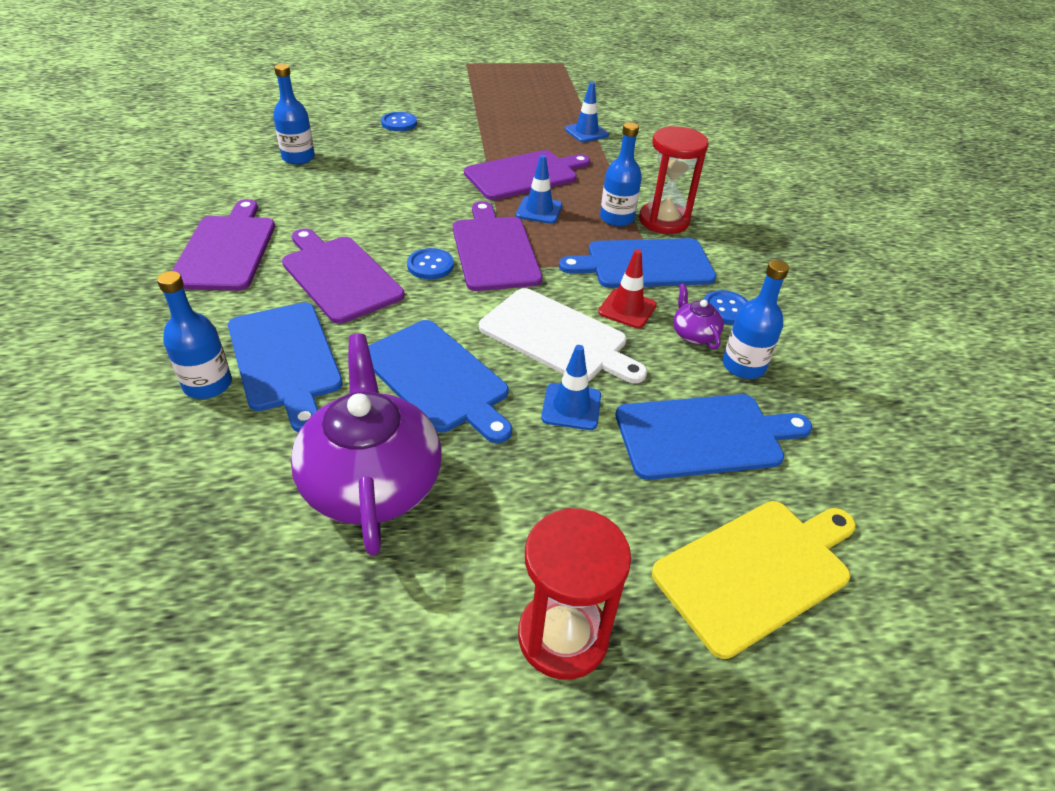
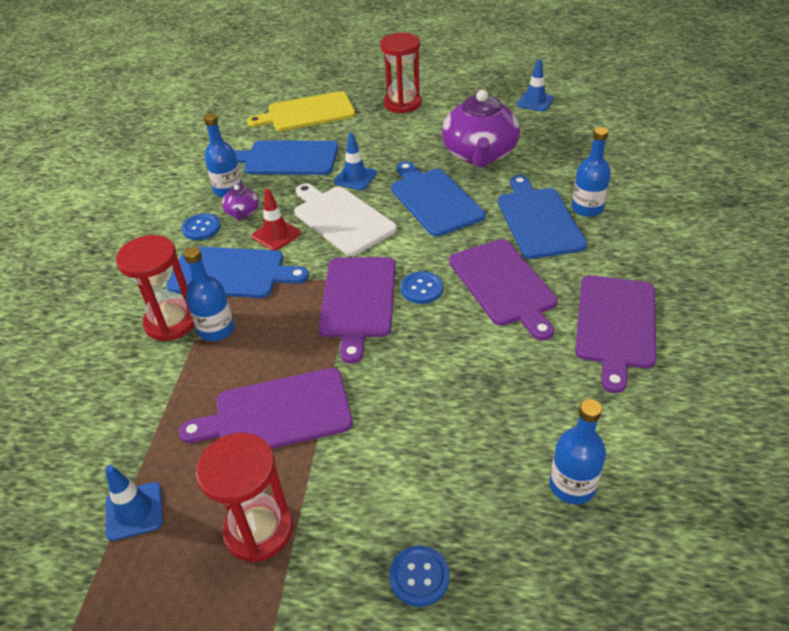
camera: 160 degrees left, 0 degrees up
blue traffic cone [516,155,562,224] -> blue traffic cone moved to [516,59,554,112]
none -> red hourglass [196,433,293,562]

